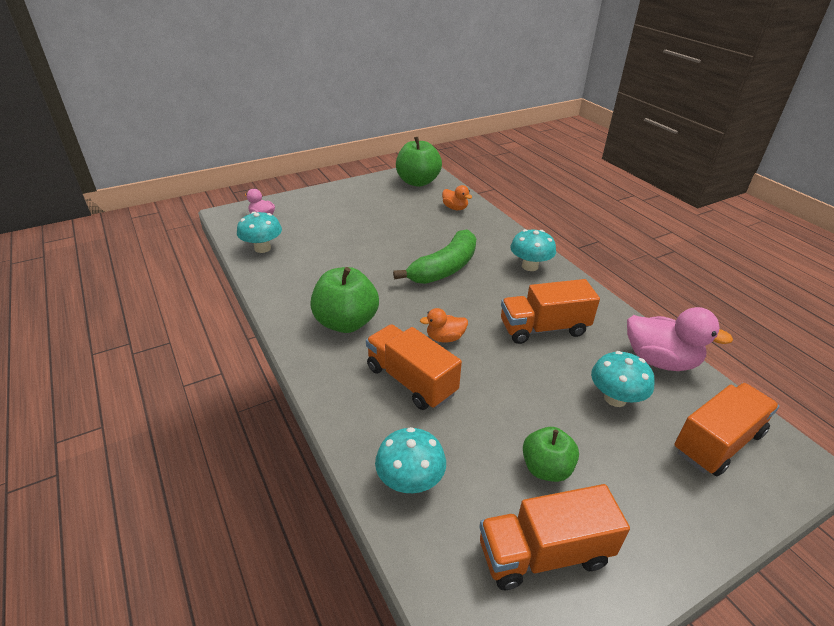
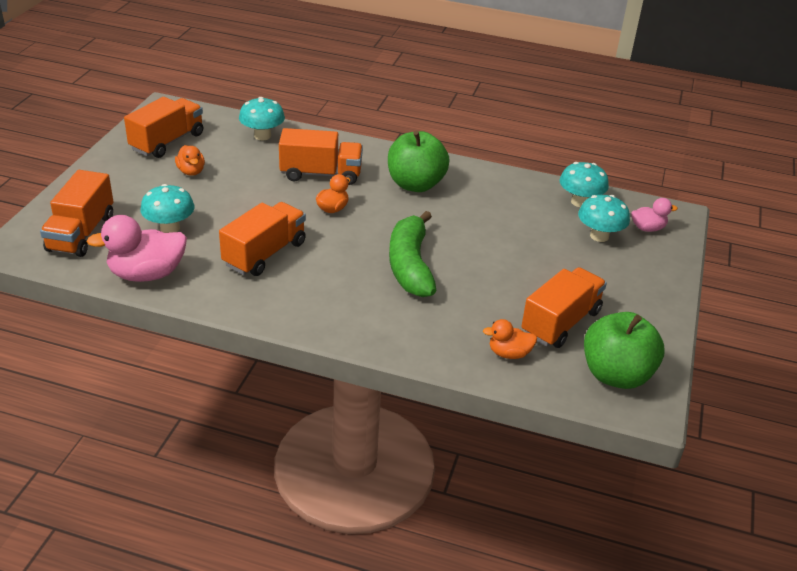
camera: 135 degrees right, 0 degrees up
turquoise mushroom [510,229,556,271] -> turquoise mushroom moved to [578,195,630,242]
green apple [523,427,579,482] -> orange duck [175,145,205,176]
none -> orange truck [521,267,607,348]

